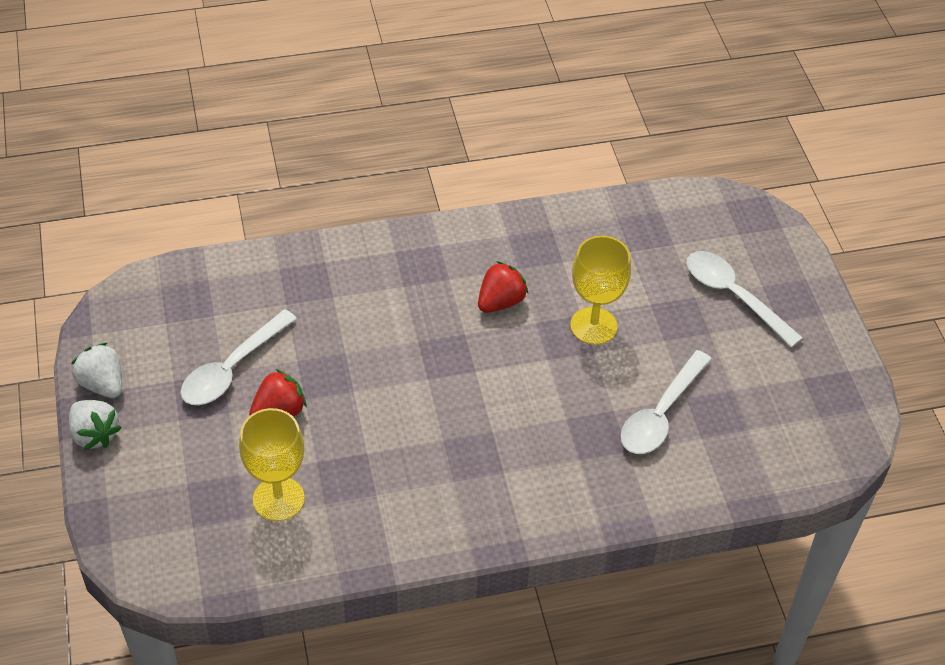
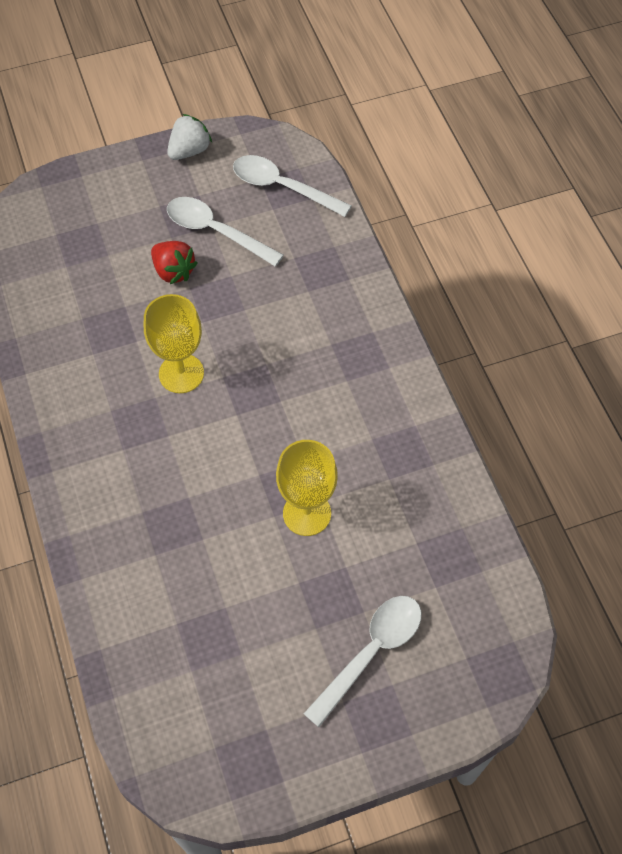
camera: 85 degrees right, 10 degrees up
white strawberry [69,400,122,450] -> none
yellow goblet [239,408,305,521] -> yellow goblet moved to [144,294,204,393]
red strawberry [478,261,529,313] -> none
white spoon [621,350,712,454] -> white spoon moved to [233,155,352,217]

